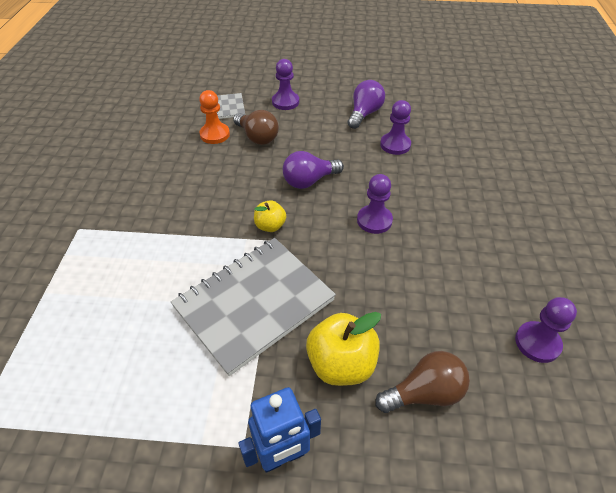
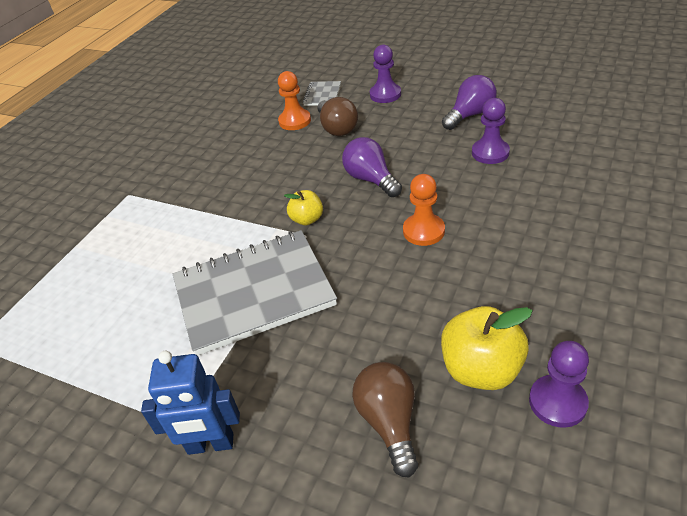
camera: 25 degrees right, 5 degrees down
purple light bulb [283,151,344,189] -> purple light bulb turned 60 degrees clockwise [342,137,402,197]
yellow apple [306,312,381,386] -> yellow apple moved to [441,306,533,390]
purple pawn [357,174,393,234] -> orange pawn [403,174,445,246]
brown light bulb [375,351,470,413] -> brown light bulb turned 105 degrees counterclockwise [352,362,418,478]

